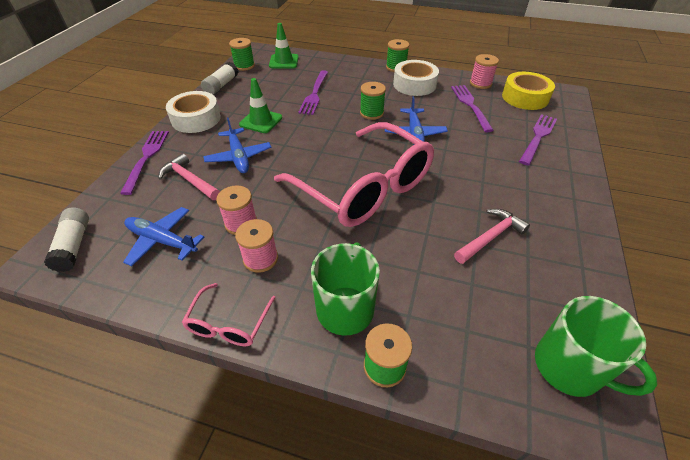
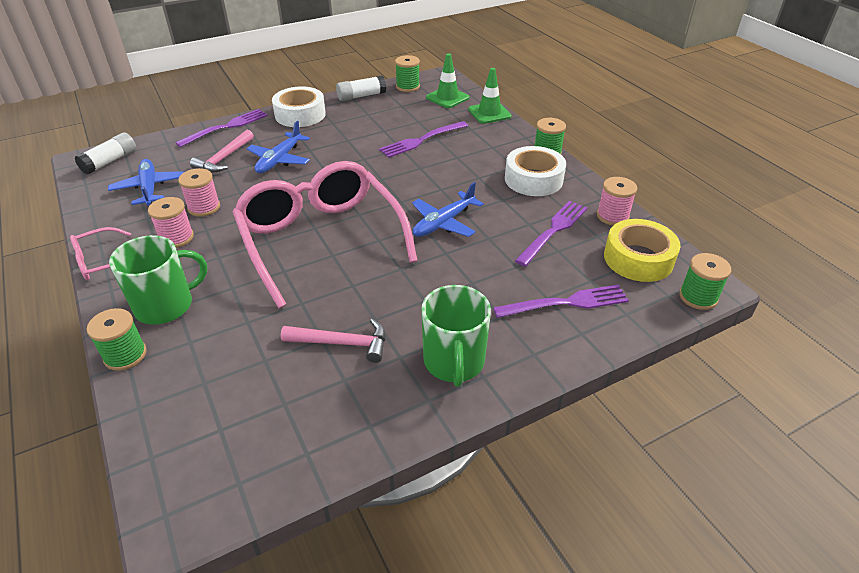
camera: 45 degrees right, 5 degrees down
pink hammer [158,153,220,200] -> pink hammer turned 150 degrees counterclockwise [190,130,254,172]
green traffic cone [239,78,282,133] -> green traffic cone moved to [468,68,511,124]
pink glasses [274,122,434,227] -> pink glasses turned 150 degrees clockwise [233,161,418,308]
green spool [360,82,386,120] -> green spool moved to [679,253,731,310]
green mug [535,296,658,397] -> green mug moved to [421,285,491,387]

